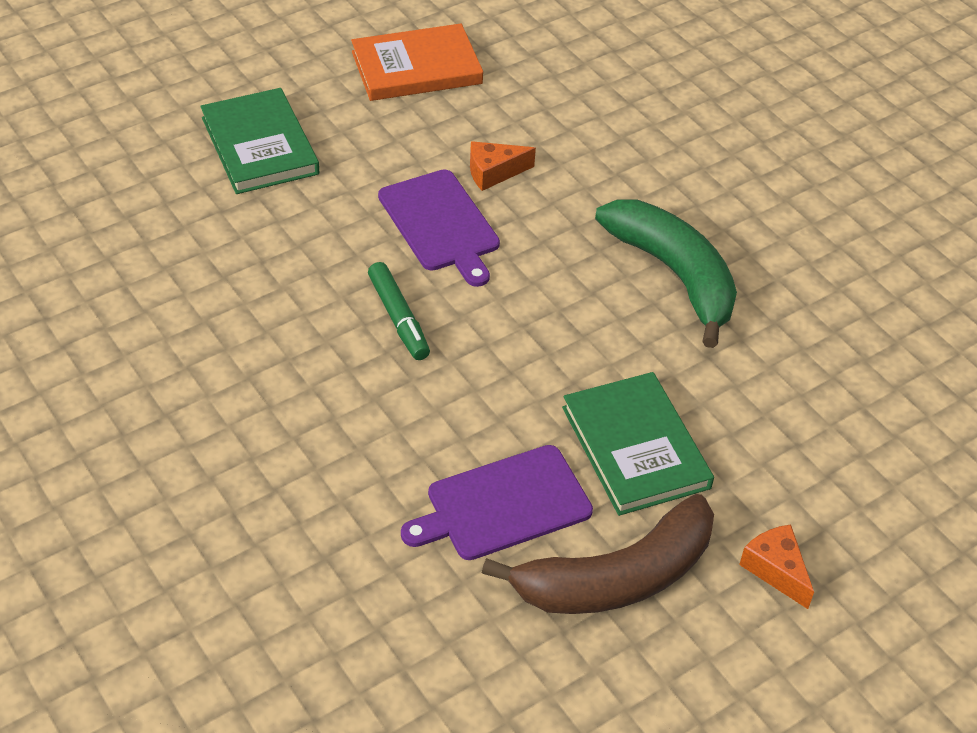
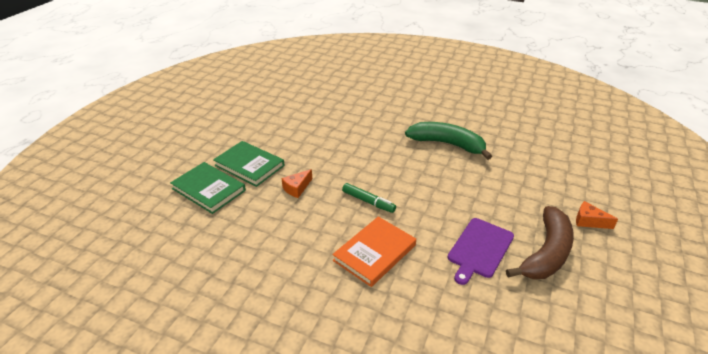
camera: 30 degrees left, 10 degrees down
orange book [351,24,483,101] -> orange book moved to [332,217,416,287]
purple cutting board [378,169,500,287] -> none
orange cheese [470,141,536,191] -> orange cheese moved to [281,169,312,198]
green book [562,372,714,516] -> green book moved to [170,162,246,214]

